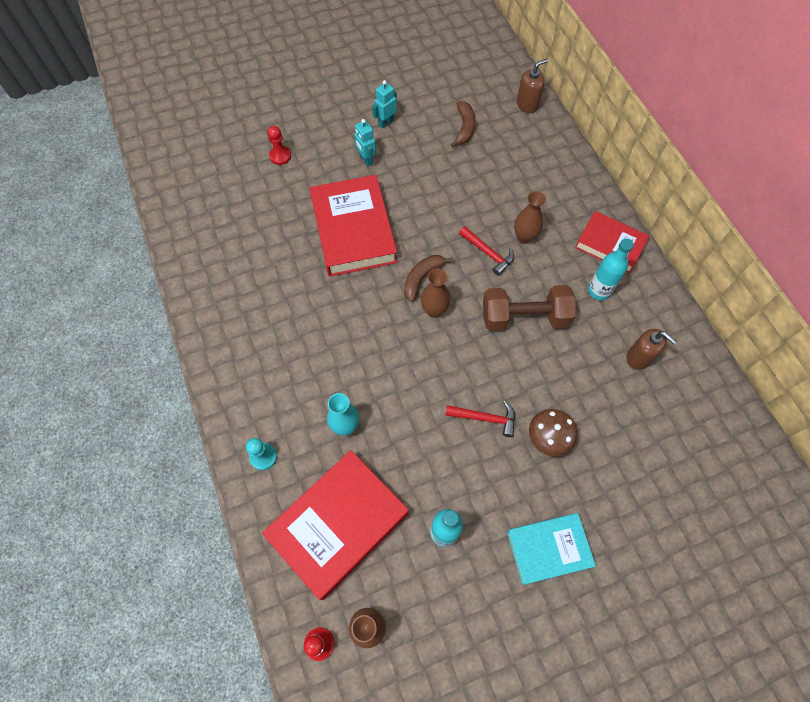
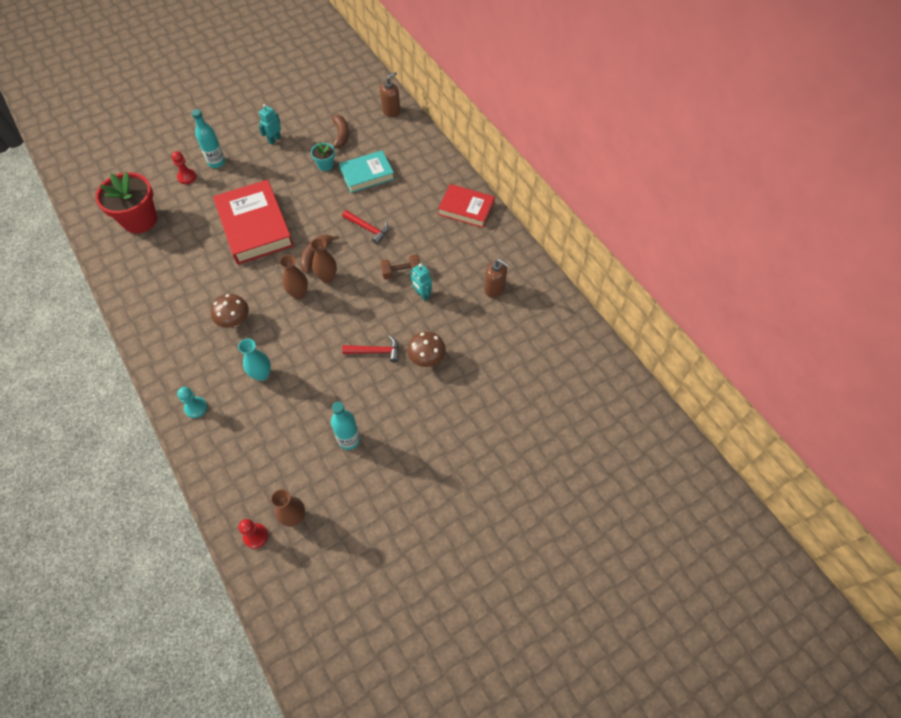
camera: 10 degrees left, 5 degrees down
red book [262,450,409,600] -> none
turquoise robot [355,119,376,166] -> turquoise robot moved to [410,263,432,301]
brown dumbbell [483,285,576,331] -> brown dumbbell [380,255,420,280], size x0.56
turquoise book [507,513,596,585] -> turquoise book moved to [339,150,394,193]
brown vase [514,191,546,244] -> brown vase moved to [280,255,308,300]
turquoise bottle [588,239,634,300] -> turquoise bottle moved to [192,109,225,168]
none -> red flower pot [95,172,157,233]
none -> brown mushroom [211,294,249,328]
none -> turquoise flower pot [311,142,335,171]

